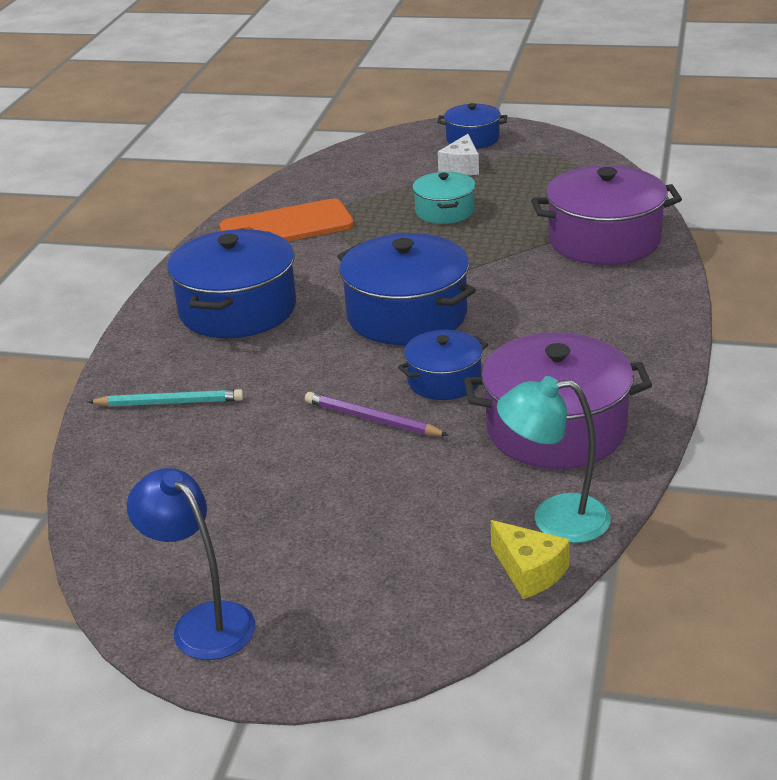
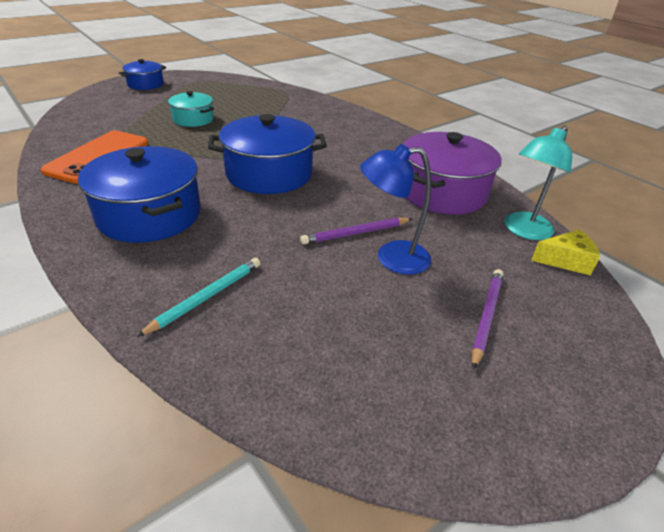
camera: 55 degrees left, 5 degrees up
blue lamp [127,468,256,660] -> blue lamp moved to [360,144,432,275]
blue pot [398,330,488,400] -> none
white cheese [438,134,479,175] -> none
purple pot [531,165,682,265] -> none
none -> purple pencil [472,269,504,370]

